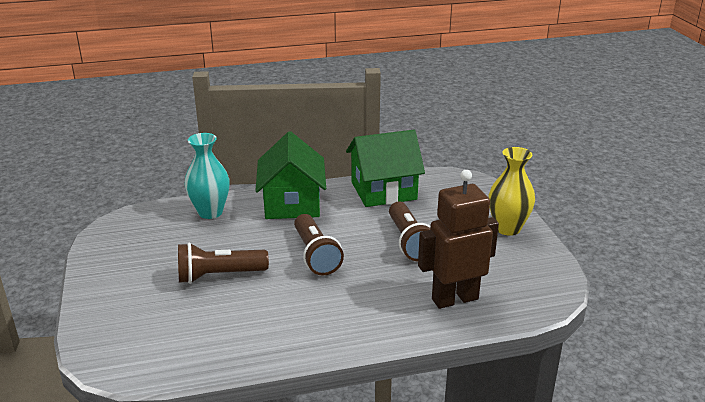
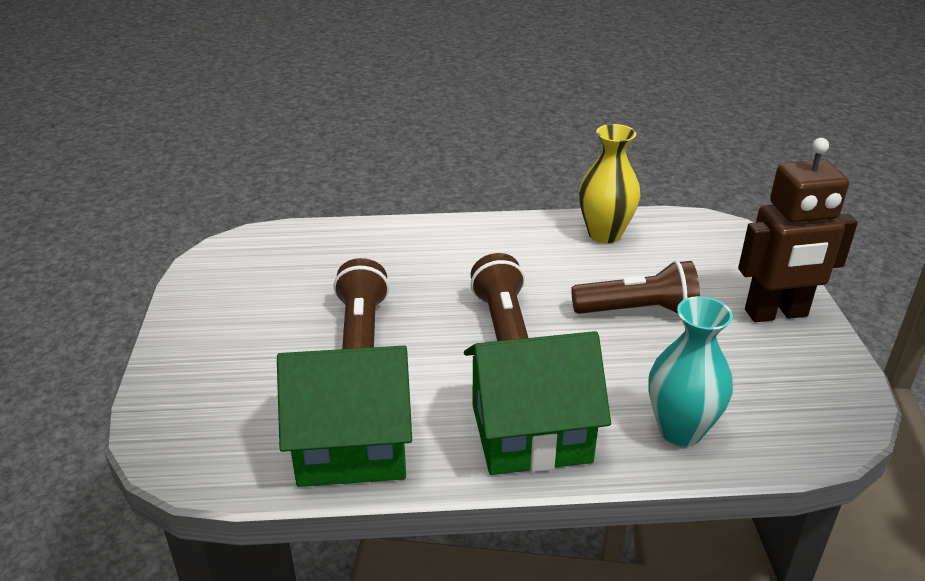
camera: 170 degrees left, 5 degrees up
green house [255,131,326,219] -> green house turned 75 degrees clockwise [464,331,611,475]
brown robot [418,170,499,309] -> brown robot moved to [738,138,858,322]
yellow vase [489,147,535,236] -> yellow vase moved to [579,124,641,243]

